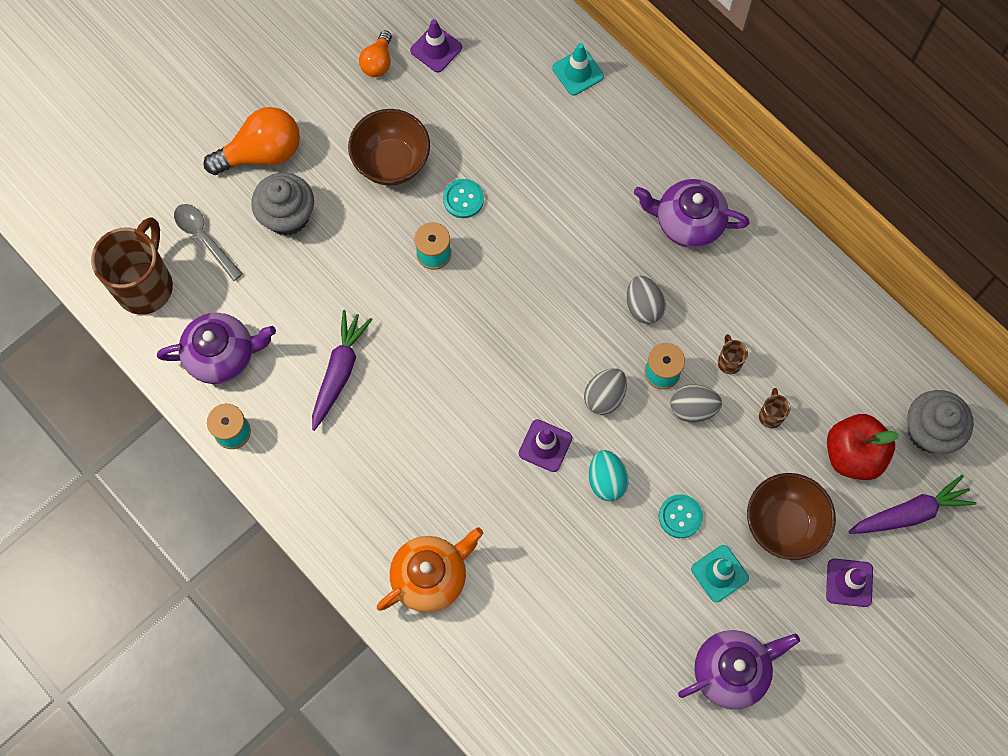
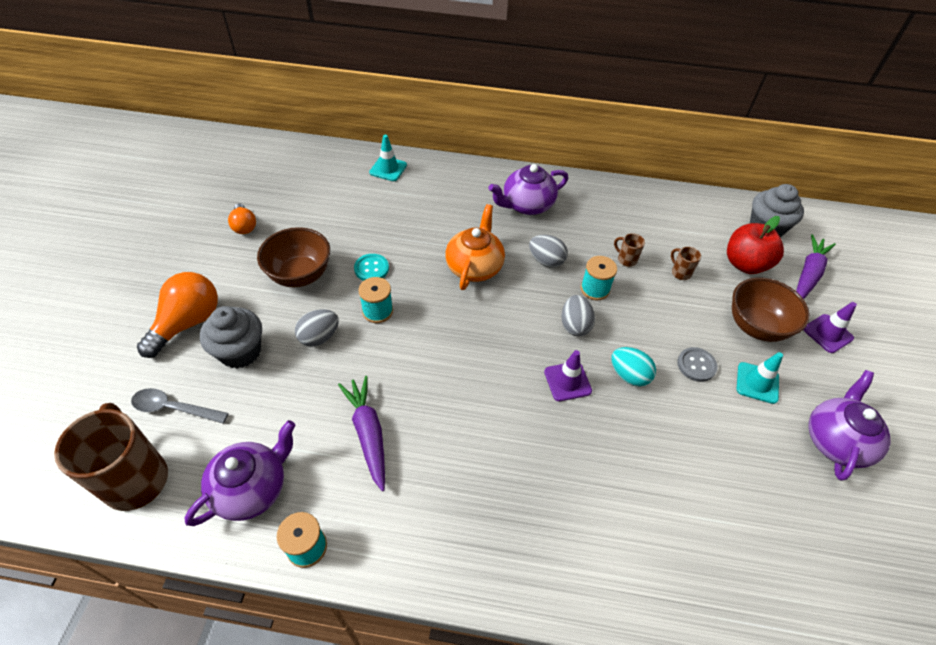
camera: 40 degrees left, 20 degrees down
orange teapot [377,527,483,613] -> orange teapot moved to [445,204,505,290]
purple traffic cone [410,19,462,73] -> none
turquoise button [659,494,703,538] -> grey button [677,347,718,382]
grey egg [670,384,722,422] -> grey egg moved to [295,309,339,347]

